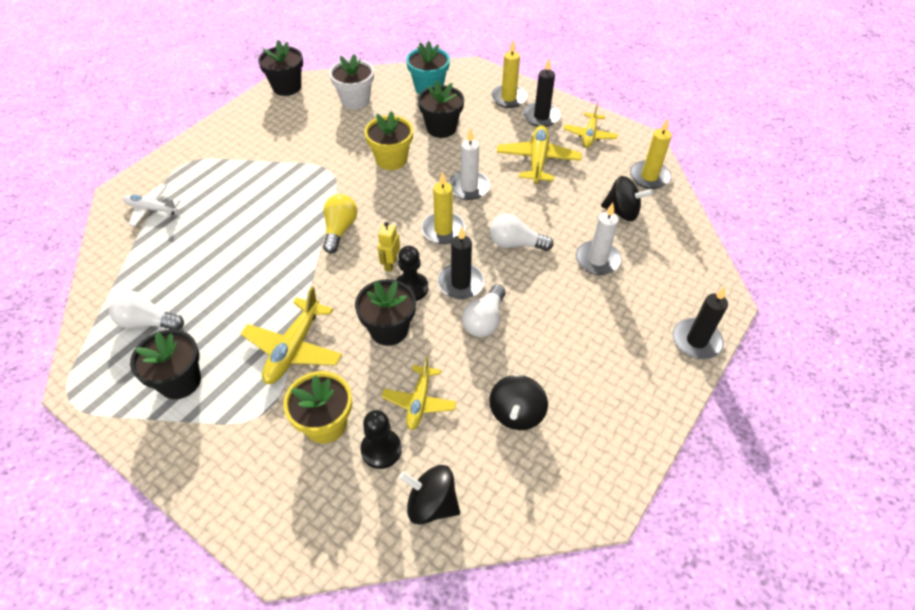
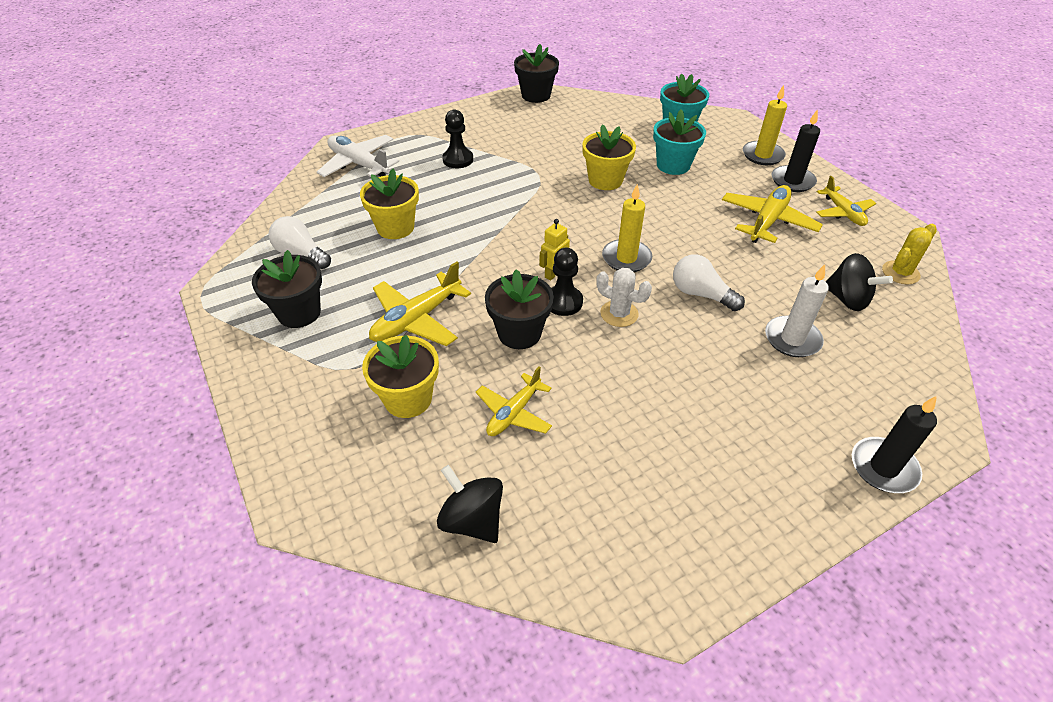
camera: 25 degrees right, 5 degrees down
white plane [123,184,180,226] -> white plane [317,135,399,177], size x1.50
yellow light bulb [323,194,357,253] -> none
white flower pot [329,54,374,110] -> none
black pawn [361,410,402,469] -> black pawn moved to [442,110,473,168]
black flower pot [418,80,464,138] -> turquoise flower pot [653,109,706,175]
black candle [438,227,484,299] -> white cactus [596,268,652,327]
white candle [449,129,490,200] -> none
white light bulb [462,284,506,337] -> none
black spinning top [489,375,548,430] -> none
yellow plane [563,104,618,148] -> yellow plane turned 60 degrees counterclockwise [817,176,876,226]
yellow candle [630,118,672,189] -> yellow cactus [882,224,937,284]
none -> yellow flower pot [360,169,419,239]

